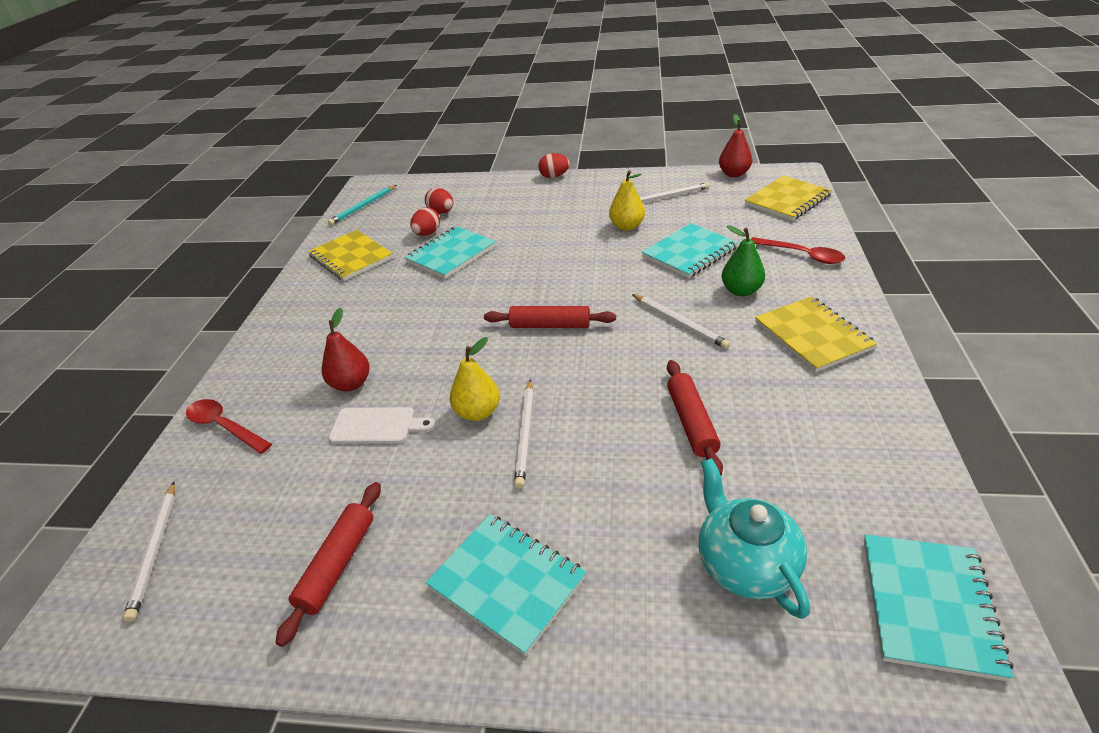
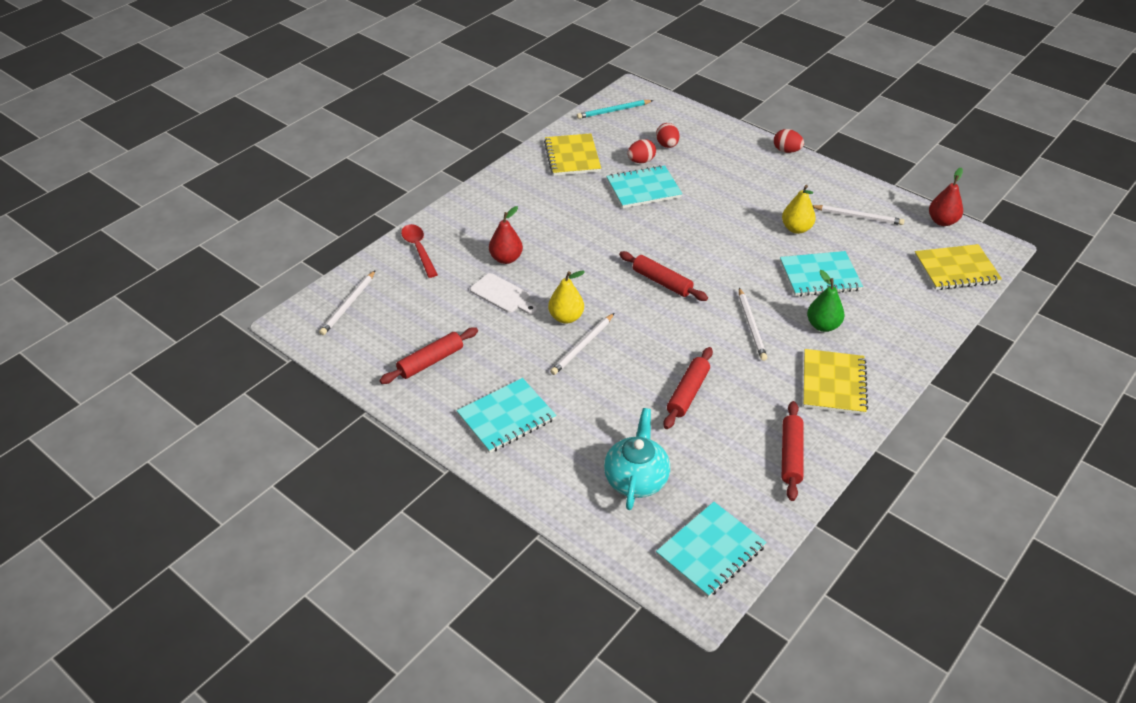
camera: 30 degrees right, 5 degrees up
turquoise notebook [426,514,586,656] -> turquoise notebook turned 75 degrees clockwise [457,378,556,453]
red spoon [751,237,845,264] -> none
none -> red rolling pin [782,401,804,501]

